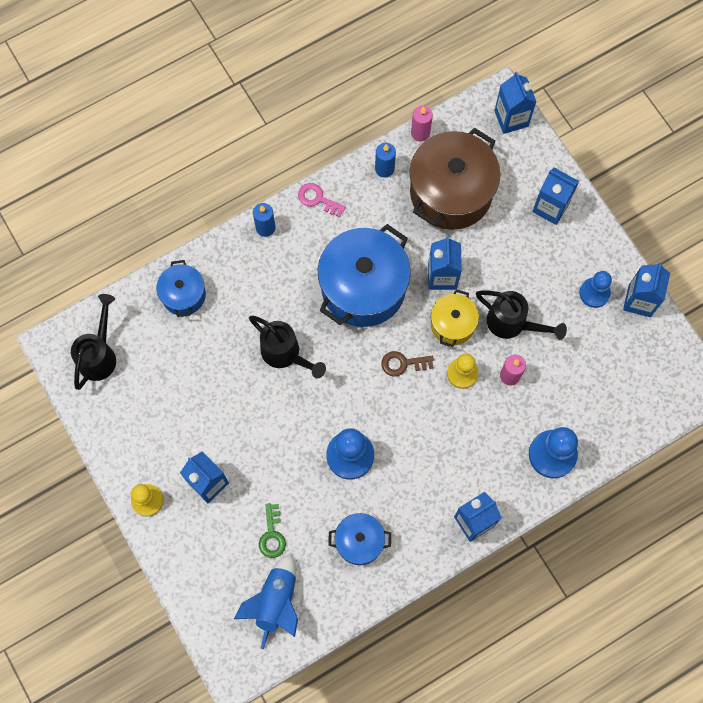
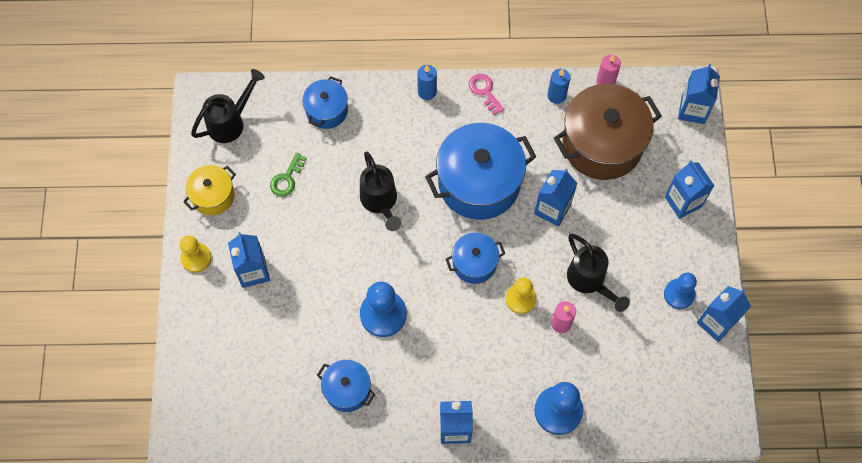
camera: 30 degrees right, 5 degrees down
blue rocket [234,553,298,650] -> none
green key [259,503,286,558] -> green key moved to [270,152,307,197]
brown key [381,351,434,377] -> blue pot [446,233,505,284]
yellow pot [431,289,479,347] -> yellow pot moved to [183,165,236,215]

